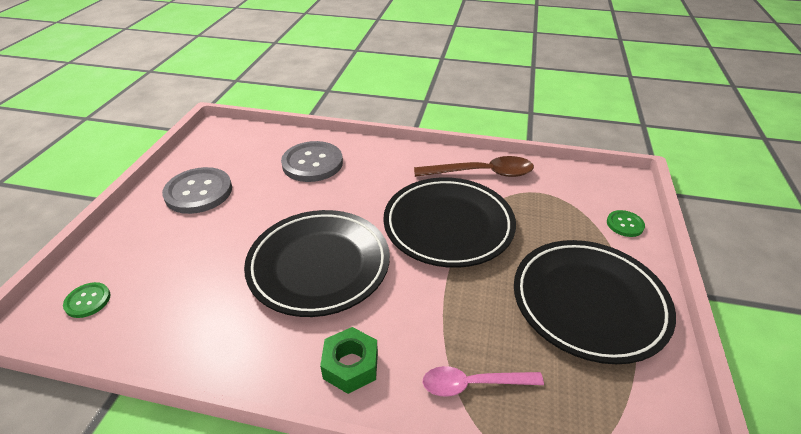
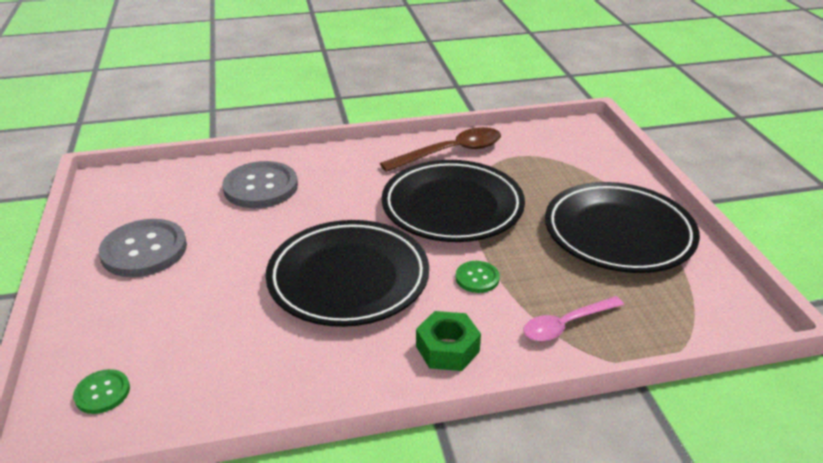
camera: 25 degrees left, 5 degrees down
green button [607,210,645,237] -> green button moved to [455,261,500,293]

